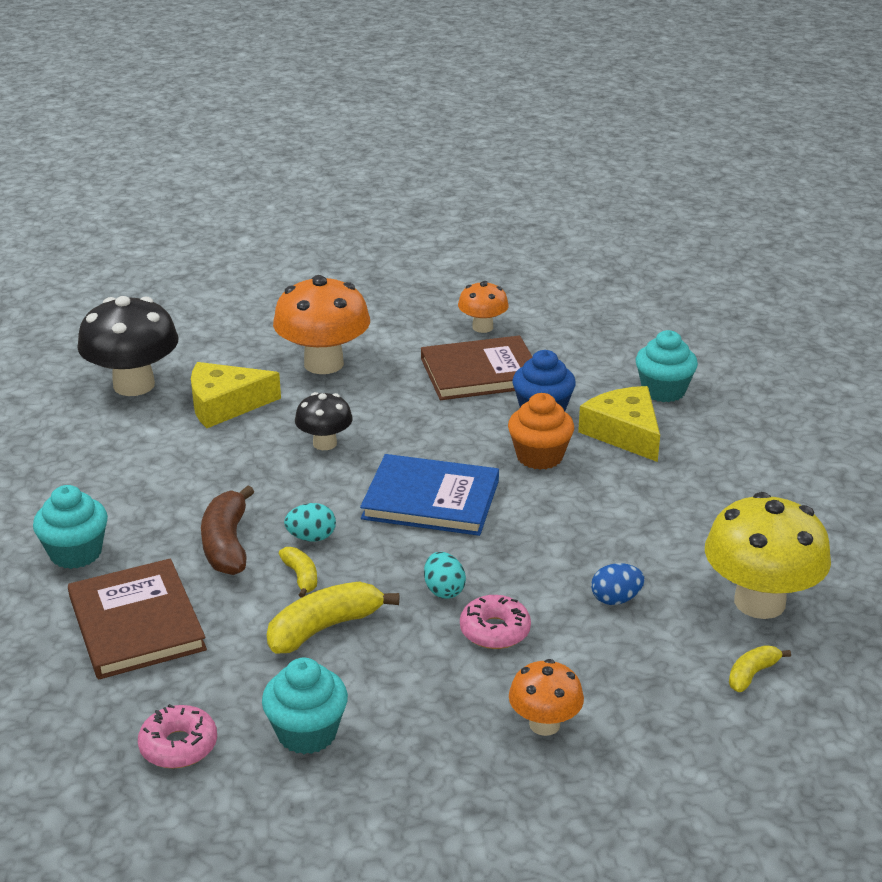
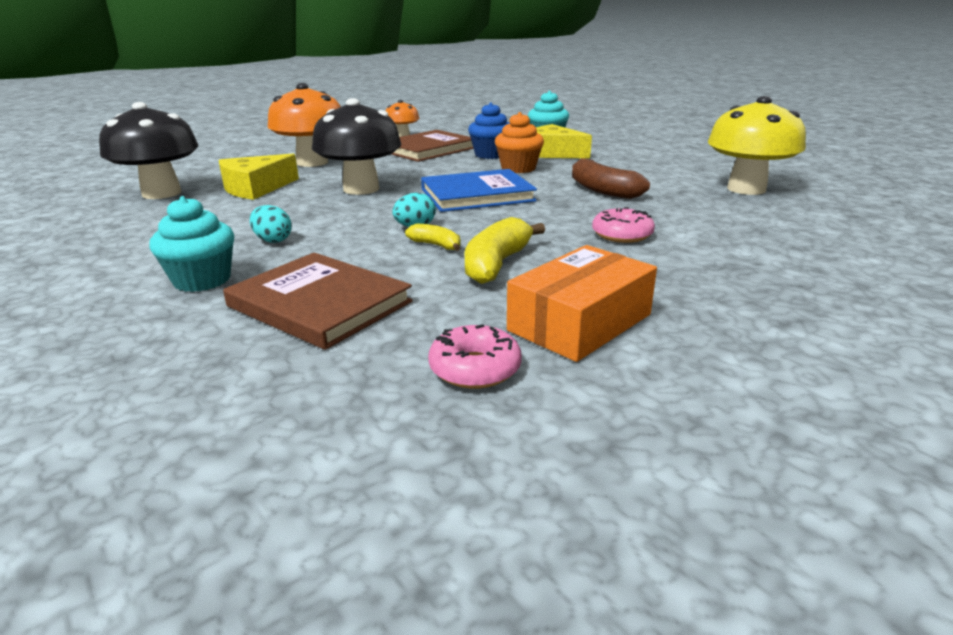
camera: 30 degrees left, 5 degrees down
brown banana [201,485,254,575] -> brown banana moved to [572,158,650,199]
turquoise cupcake [262,658,348,754] -> orange box [507,245,657,362]
black mushroom [295,392,353,450] -> black mushroom [312,98,402,195], size x1.82
turquoise egg [424,552,466,599] -> turquoise egg moved to [250,205,292,243]
orange mushroom [509,659,584,736] -> none
blue egg [591,563,645,605] -> none
yellow banana [729,645,791,692] -> none

